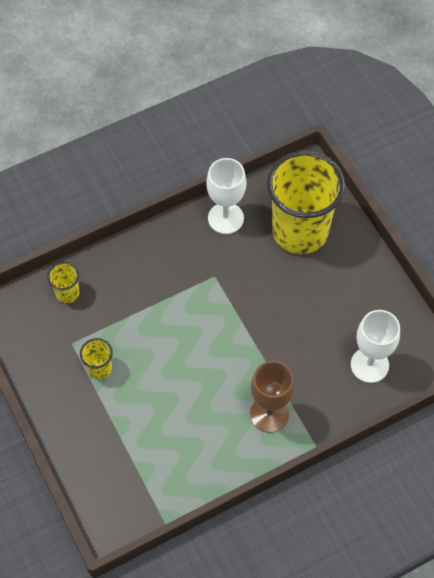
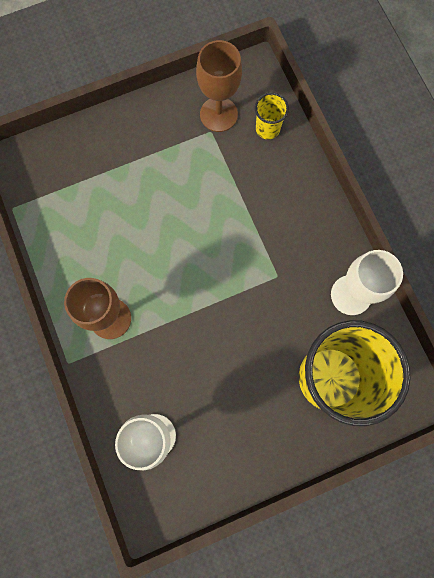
camera: 95 degrees right, 15 degrees up
yellow cup [80,338,113,380] -> none
none -> brown goblet [196,40,242,132]

